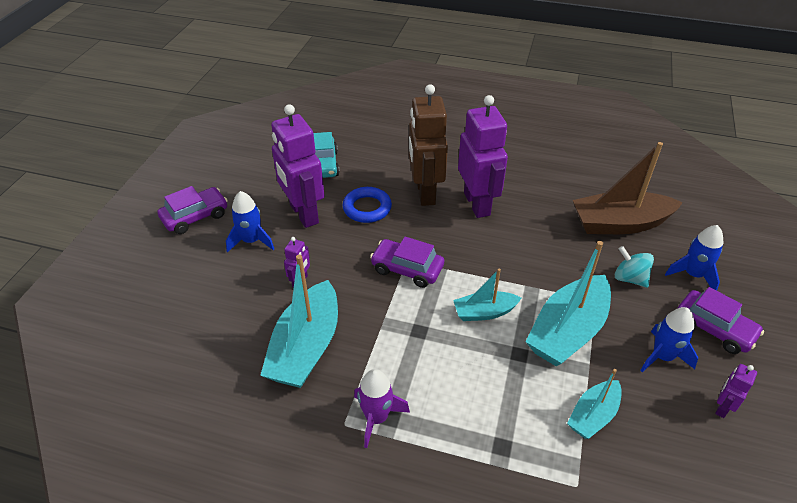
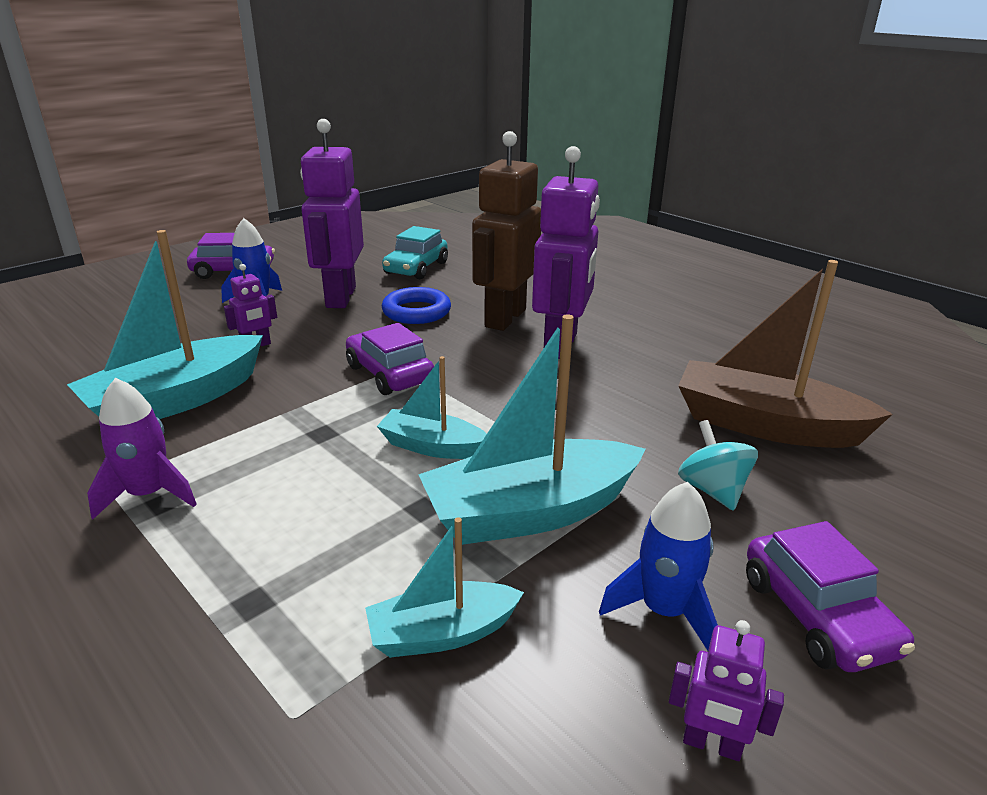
camera: 30 degrees right, 15 degrees down
blue rocket [665,225,723,291] -> none
purple robot [715,364,757,418] -> purple robot turned 135 degrees counterclockwise [669,620,784,761]

